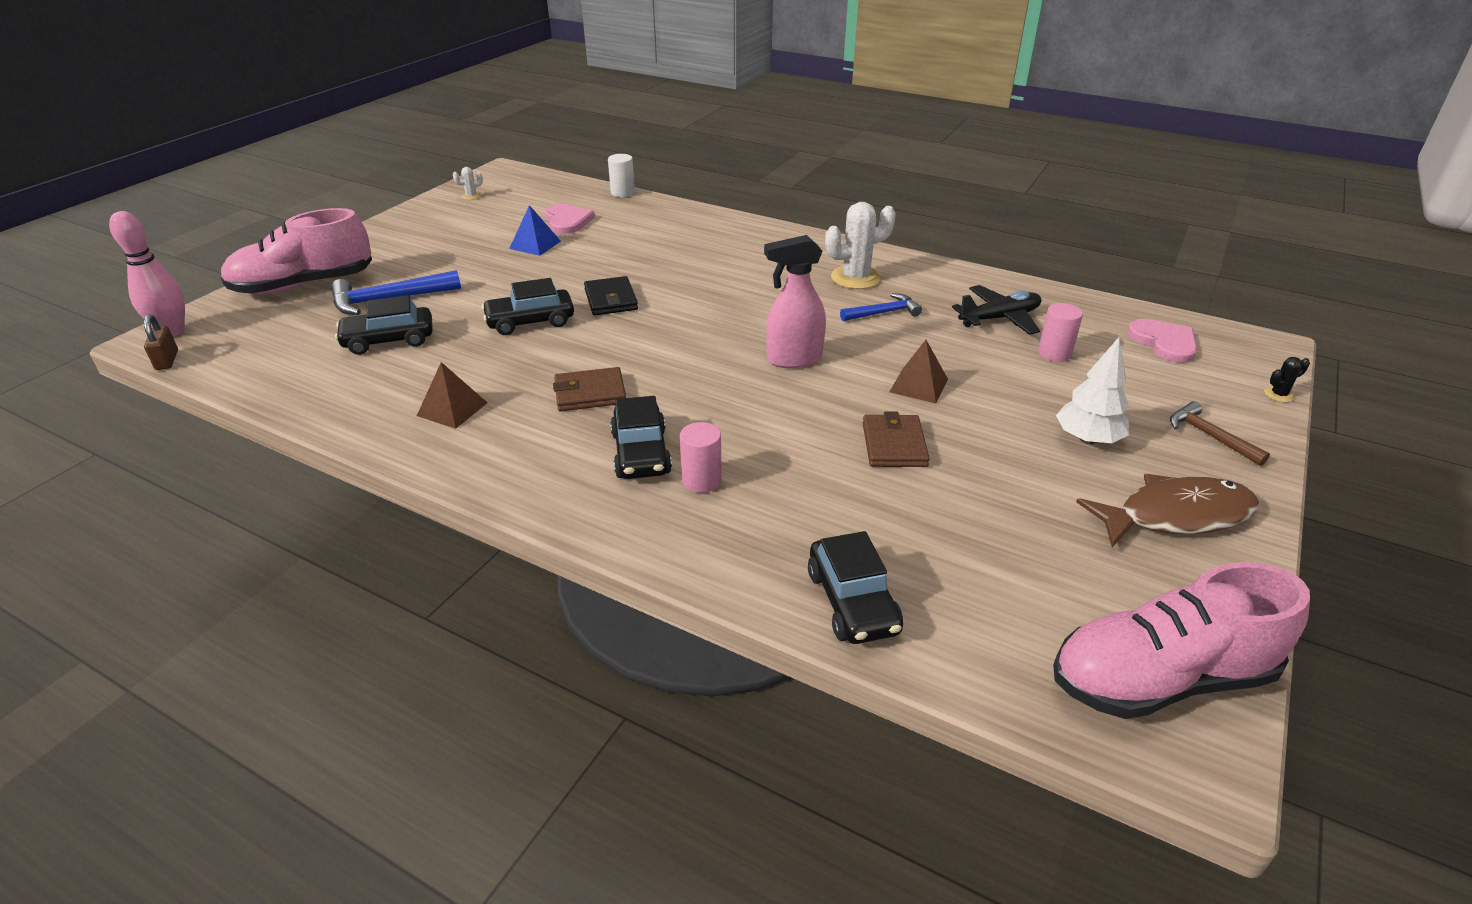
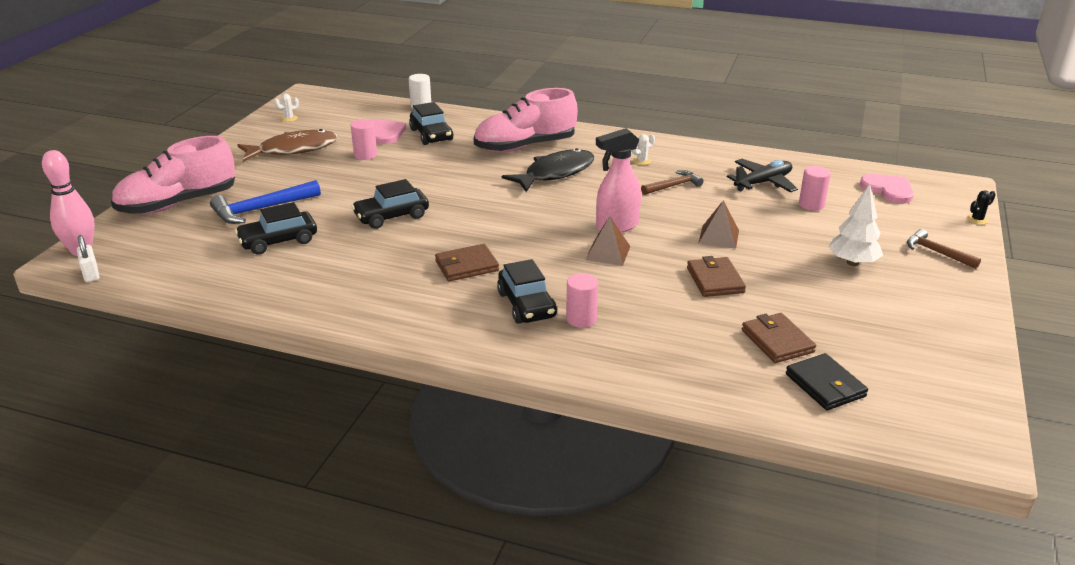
camera: 10 degrees left, 5 degrees down
brown padlock [144,314,178,370] -> white padlock [77,235,99,282]
brown pyramid [417,362,488,429] -> brown pyramid moved to [585,216,630,266]
blue pyramid [509,205,561,256] -> pink cylinder [351,119,377,160]
black wallet [584,276,638,315] -> black wallet moved to [786,353,868,410]
black car [808,531,903,644] -> black car moved to [409,102,453,145]
white cactus [825,202,896,289] -> white cactus [632,134,655,165], size x0.45
blue hammer [840,293,922,321] -> brown hammer [641,170,703,195]
pink shoe [1053,562,1310,719] -> pink shoe moved to [474,88,578,152]
brown fish [1076,474,1259,547] -> brown fish moved to [237,129,338,162]
none -> black fish [502,148,594,192]
none -> brown wallet [742,313,816,363]

